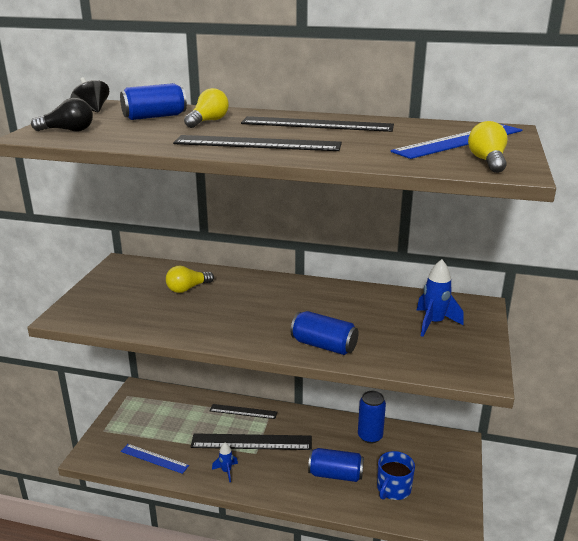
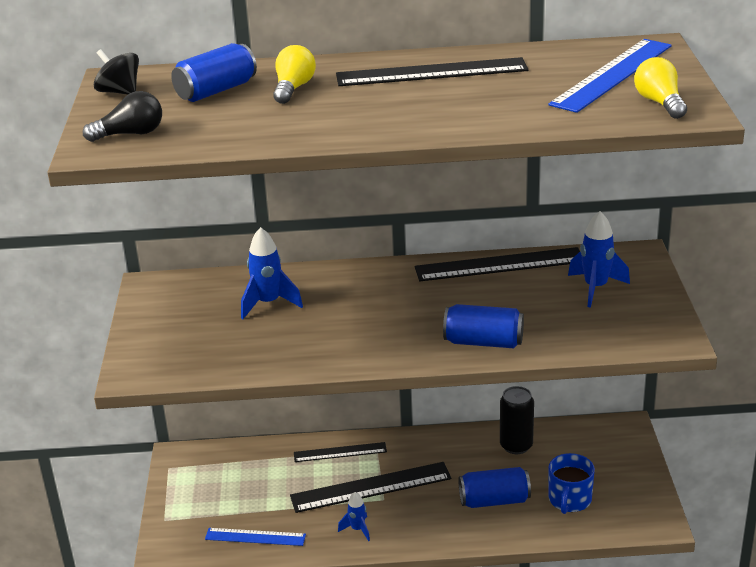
camera: 15 degrees left, 5 degrees up
yellow light bulb [166,266,214,293] -> blue rocket [241,227,303,319]
black ruler [173,135,342,151] -> black ruler moved to [415,247,580,281]
blue can [358,391,386,443] -> black can [500,386,534,454]

